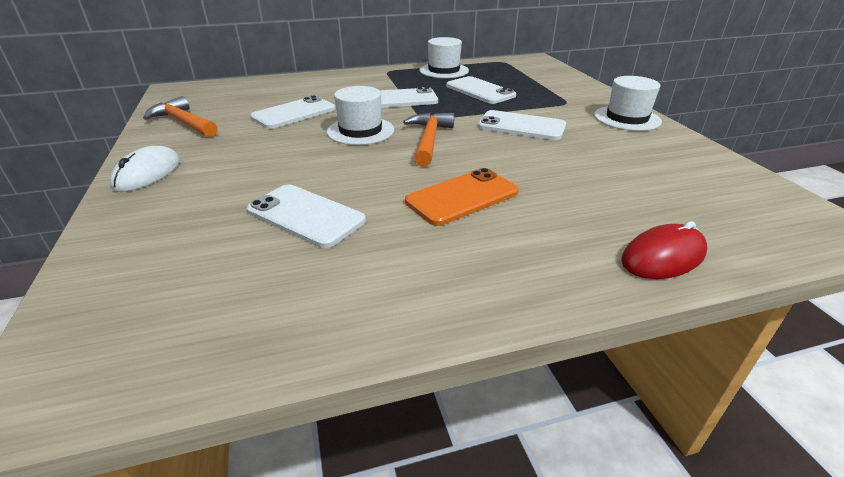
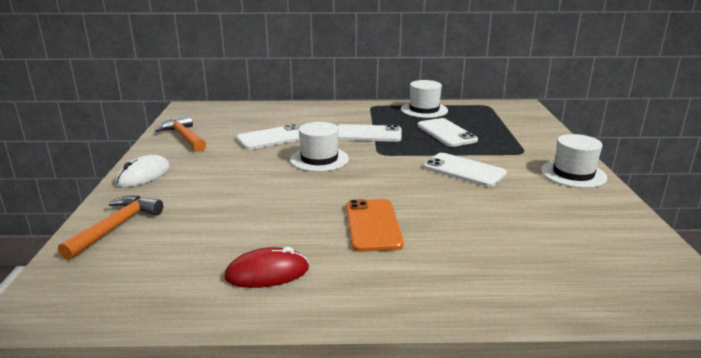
camera: 15 degrees right, 10 degrees down
white phone [247,184,366,248] -> none
orange hammer [403,112,454,167] -> orange hammer moved to [58,196,163,260]
orange phone [405,168,518,226] -> orange phone turned 75 degrees counterclockwise [346,199,404,252]
red mouse [621,221,707,279] -> red mouse moved to [224,247,309,288]

